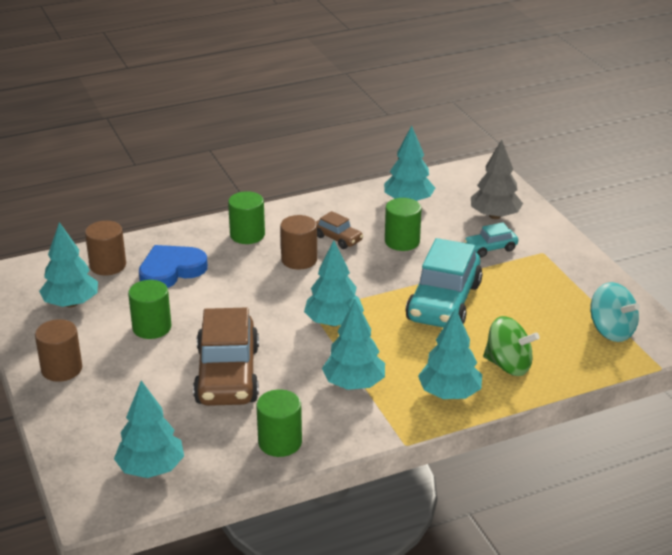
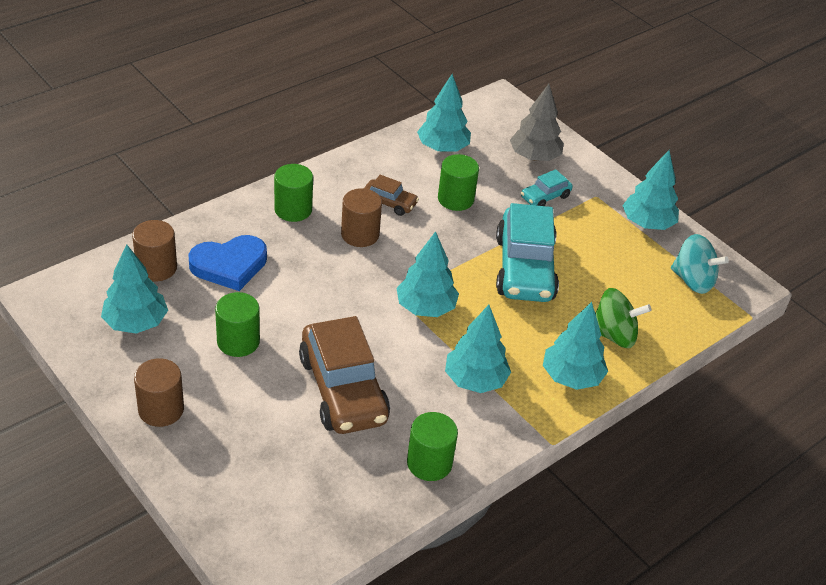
camera: 20 degrees left, 10 degrees up
turquoise tree [114,380,184,478] -> turquoise tree moved to [622,150,679,230]
blue heart [139,245,208,288] -> blue heart turned 150 degrees counterclockwise [188,235,267,291]

